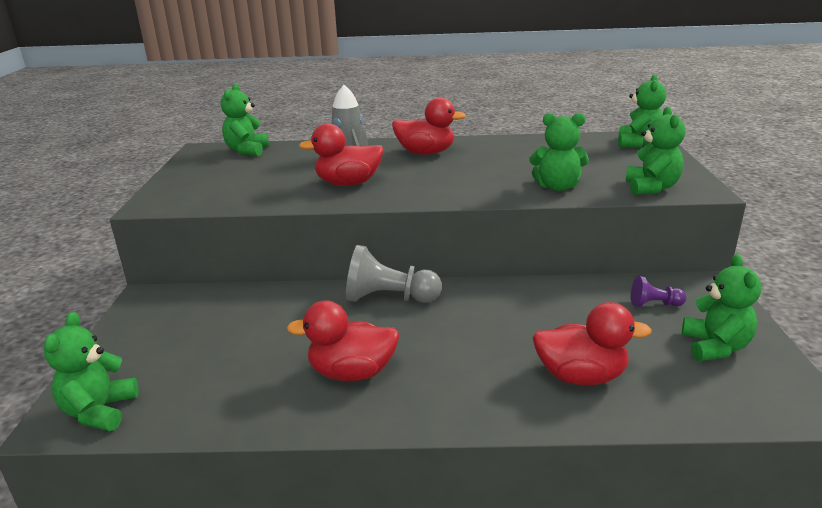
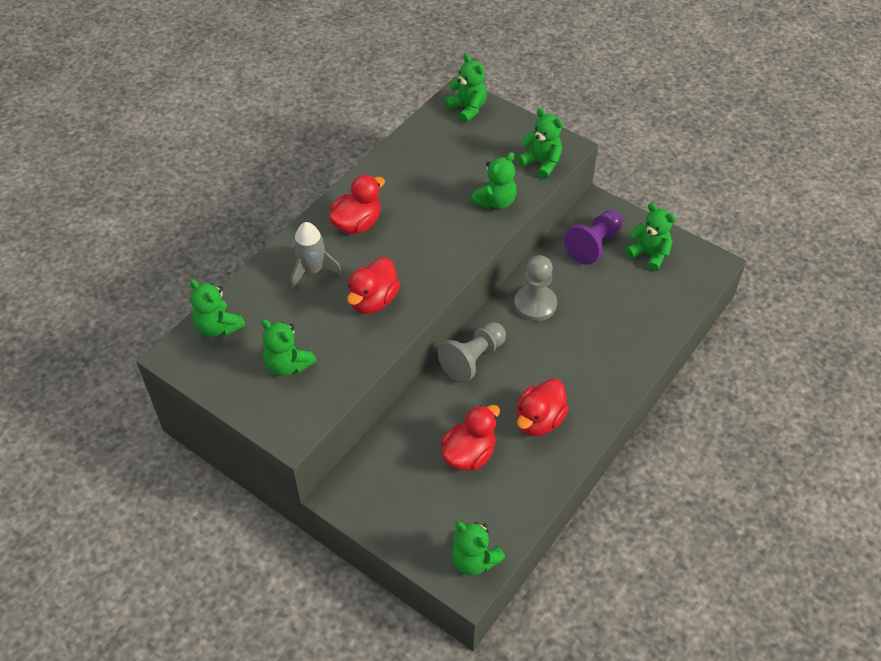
camera: 55 degrees left, 25 degrees up
red duck [533,302,652,385] -> red duck moved to [441,405,500,470]
purple pawn [631,276,687,307] -> purple pawn [564,210,623,265], size x1.89
none -> green teddy bear [261,319,317,376]
none -> grey pawn [514,255,557,321]

